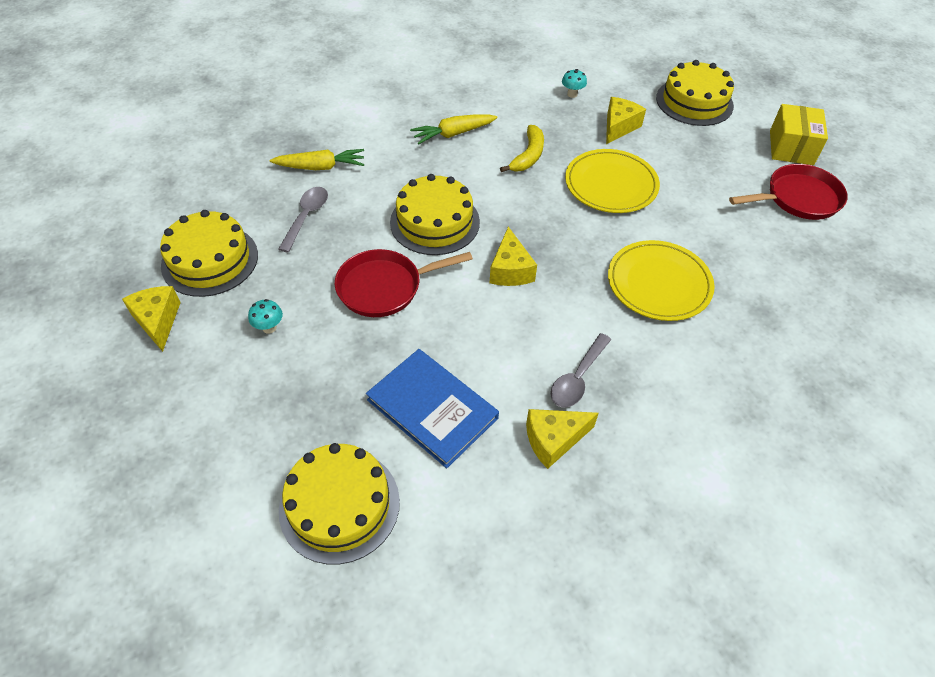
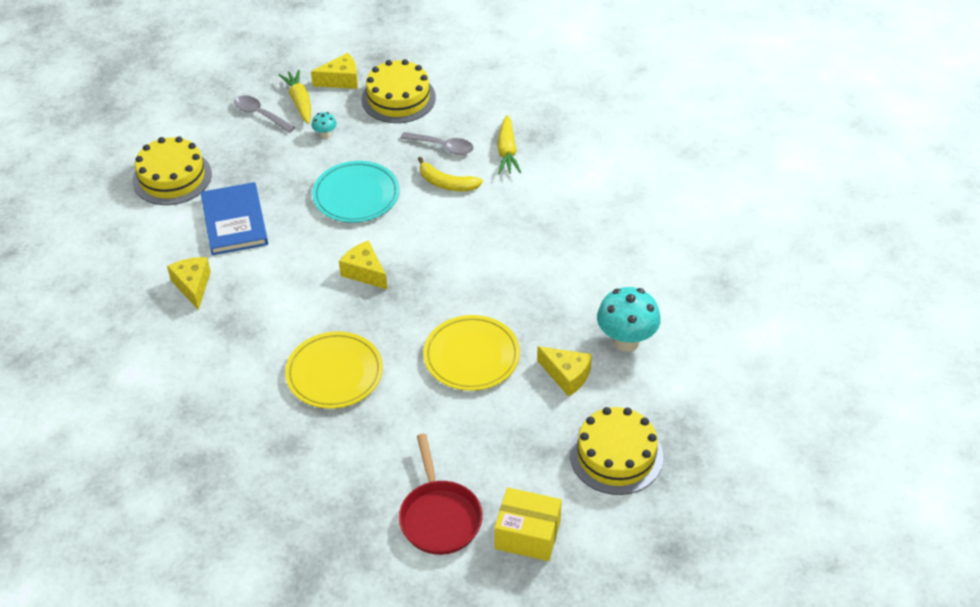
camera: 95 degrees right, 5 degrees down
red pan [335,249,473,317] -> turquoise plate [312,161,400,223]
blue book [366,349,499,468] -> blue book turned 60 degrees counterclockwise [201,182,268,255]
yellow cake [390,174,480,255] -> none
yellow carrot [410,114,498,144] -> yellow carrot moved to [279,69,311,124]
yellow cheese [490,227,537,286] -> yellow cheese turned 45 degrees clockwise [339,240,388,290]
yellow banana [500,125,544,172] -> yellow banana moved to [418,157,483,191]
grey spoon [550,333,611,407] -> grey spoon moved to [234,95,295,133]
turquoise mushroom [562,69,587,98] -> turquoise mushroom [597,287,661,352], size x2.19

